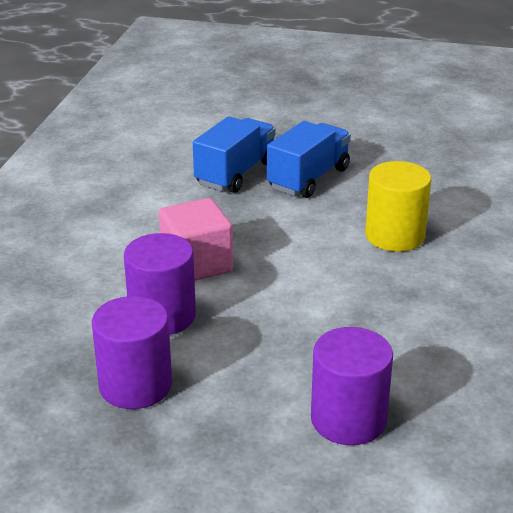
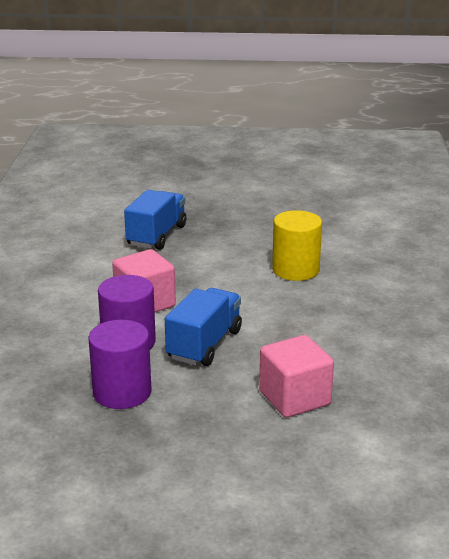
camera: 10 degrees left, 5 degrees down
blue truck [267,121,351,198] -> blue truck moved to [165,288,242,366]
purple cylinder [311,327,393,445] -> pink cube [259,335,334,418]

